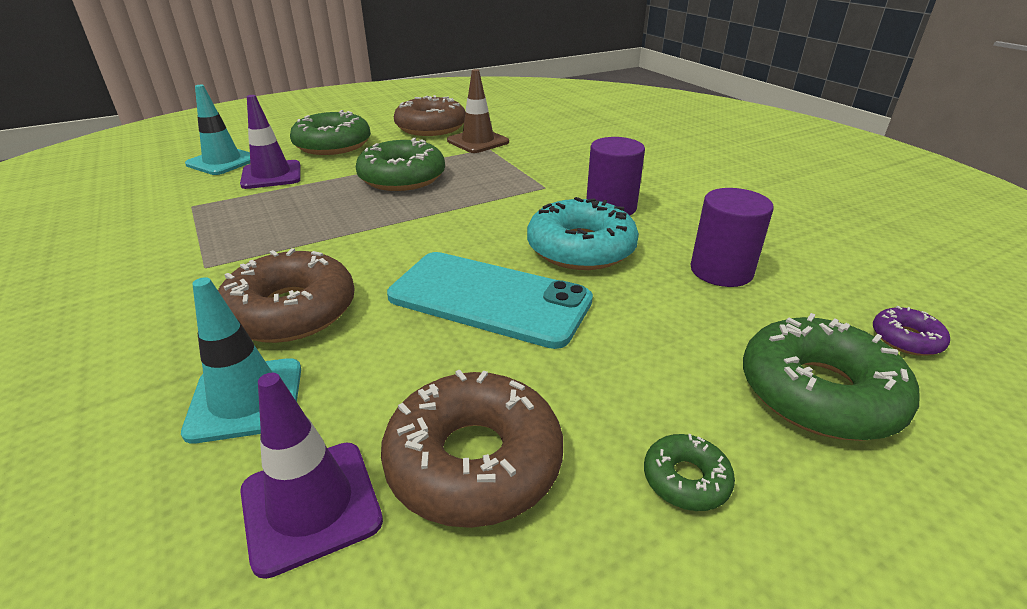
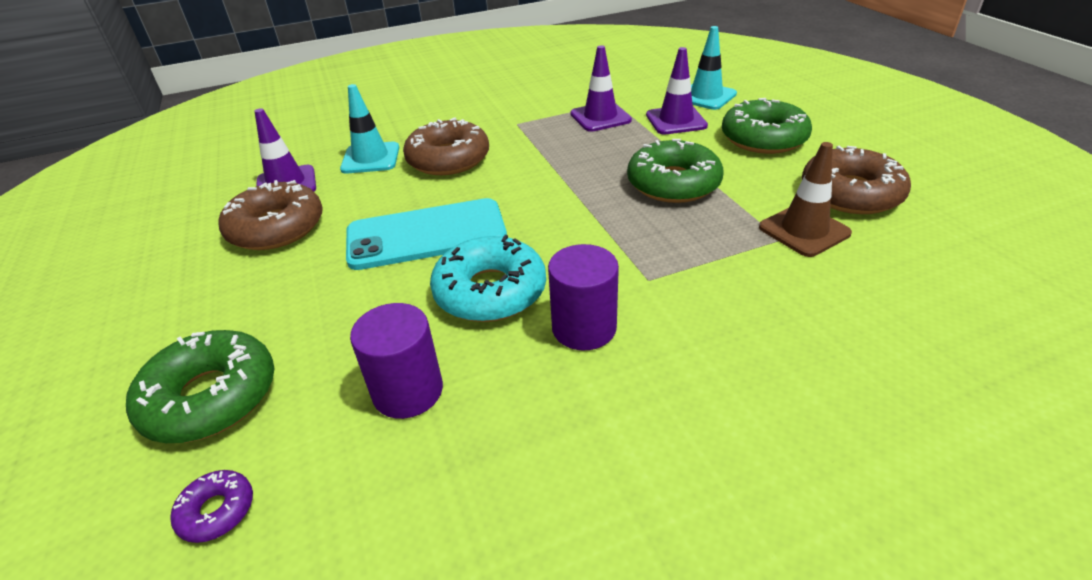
camera: 100 degrees right, 5 degrees up
turquoise phone [387,252,593,349] -> turquoise phone turned 45 degrees clockwise [346,198,507,270]
green donut [644,434,735,511] -> none
none -> purple traffic cone [570,45,632,132]

